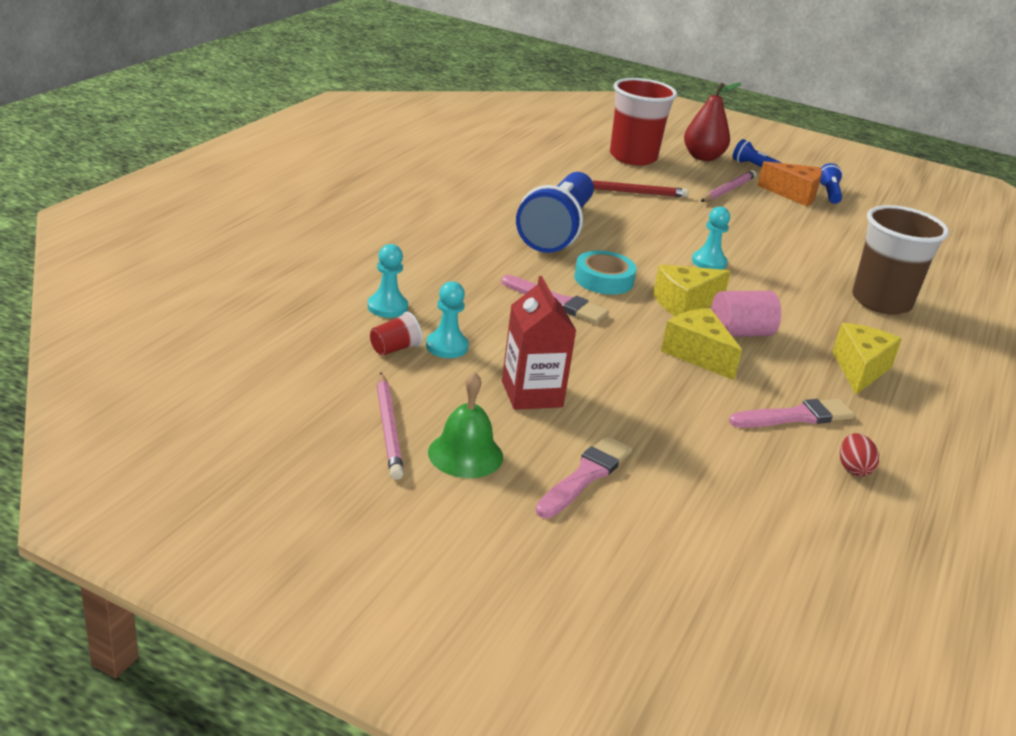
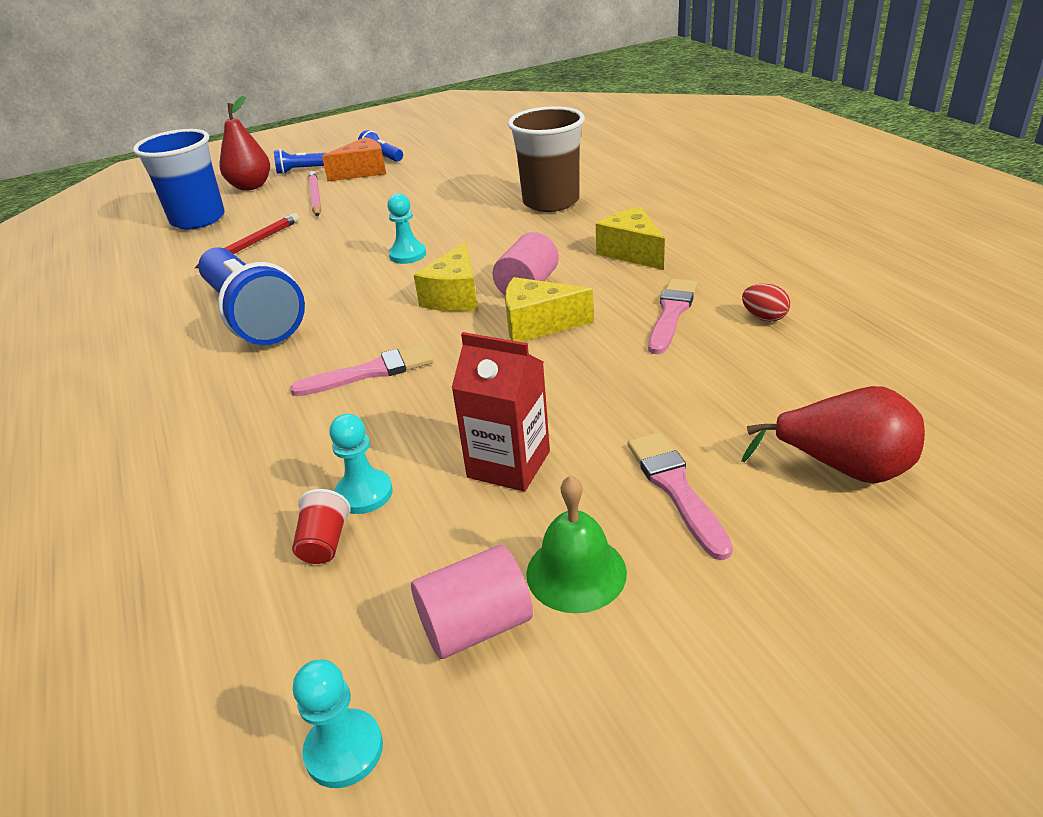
camera: 45 degrees left, 5 degrees up
turquoise pawn [368,244,408,318] -> turquoise pawn moved to [293,660,383,788]
pink pencil [377,372,404,480] -> pink cylinder [411,545,533,659]
turquoise tape [574,251,637,295] -> none
red cup [610,78,677,165] -> blue cup [133,129,225,229]
none -> red pear [741,386,925,484]

